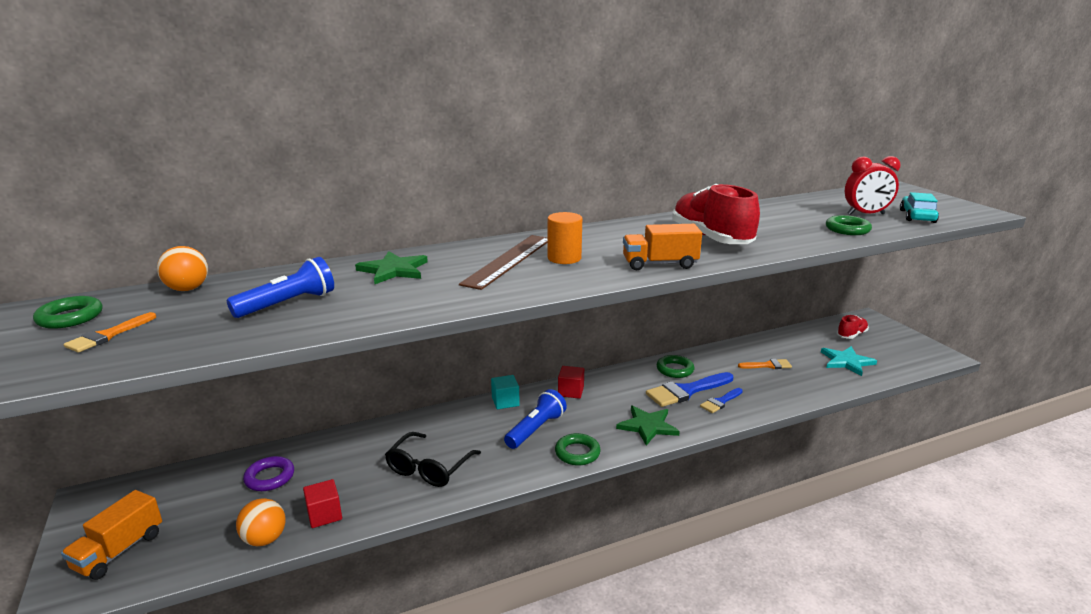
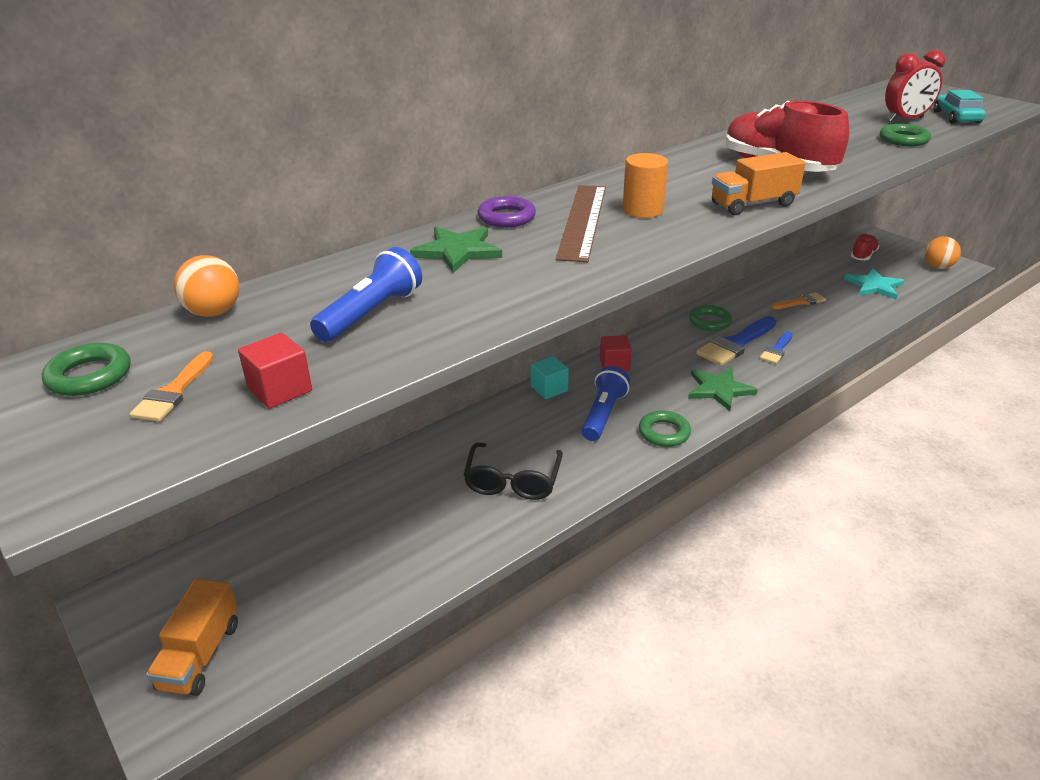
camera: 15 degrees left, 10 degrees up
orange ball [236,498,286,546] -> orange ball moved to [925,236,961,269]
purple ring [243,456,294,491] -> purple ring moved to [477,196,536,228]
red cube [303,479,342,528] -> red cube moved to [238,333,312,409]

